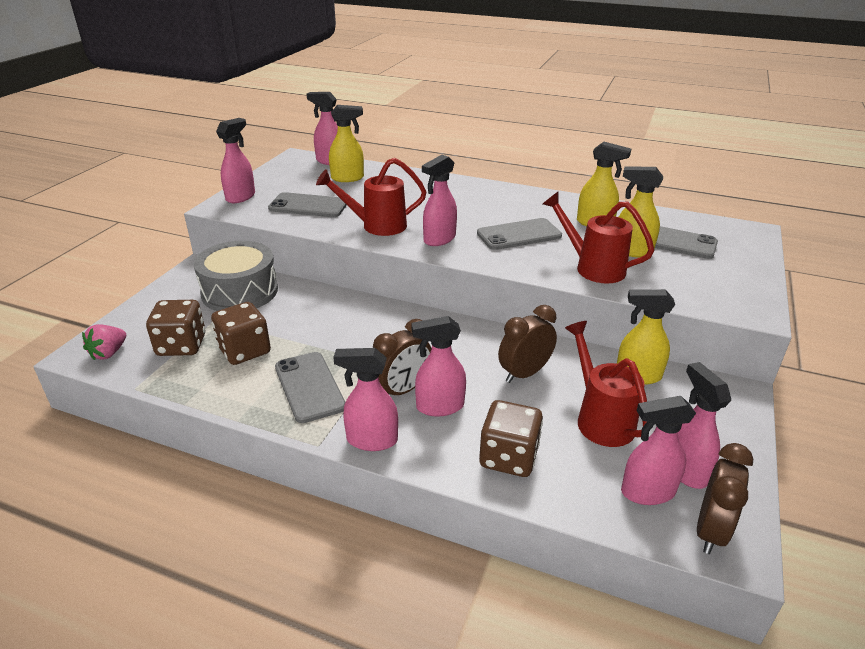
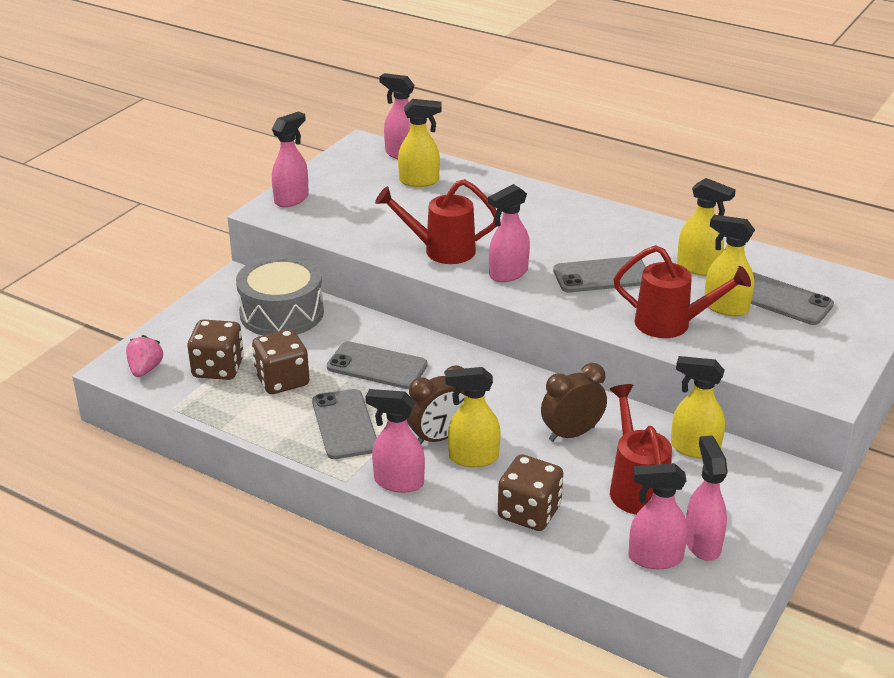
camera: 10 degrees right, 0 degrees up
pink strawberry [82,324,126,360] -> pink strawberry turned 150 degrees clockwise [126,335,163,377]
grey phone [268,192,347,217] -> grey phone moved to [327,341,428,389]
pink spray bottle [411,316,466,417] -> yellow spray bottle [445,367,501,467]
red watering can [543,192,654,284] -> red watering can turned 150 degrees clockwise [613,245,751,338]
brown clock [697,443,753,554] -> none

